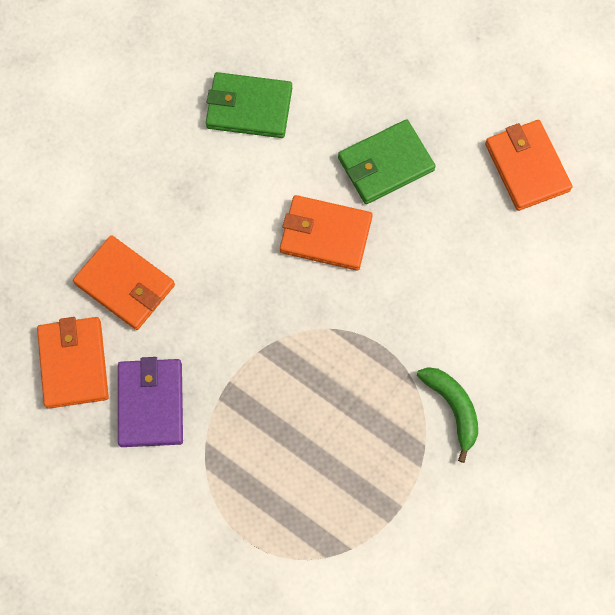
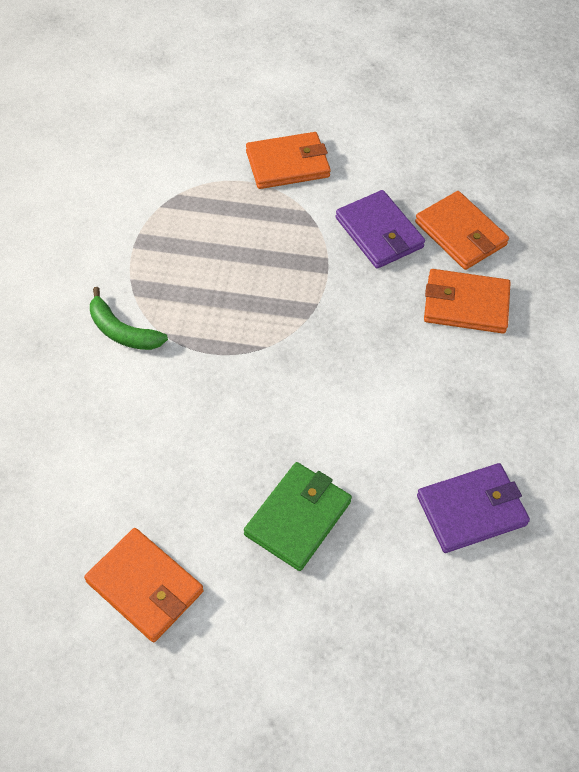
camera: 150 degrees right, 15 degrees down
green wallet [206,72,292,138] -> purple wallet [417,463,530,553]
orange wallet [280,195,373,271] -> orange wallet moved to [246,132,331,189]

